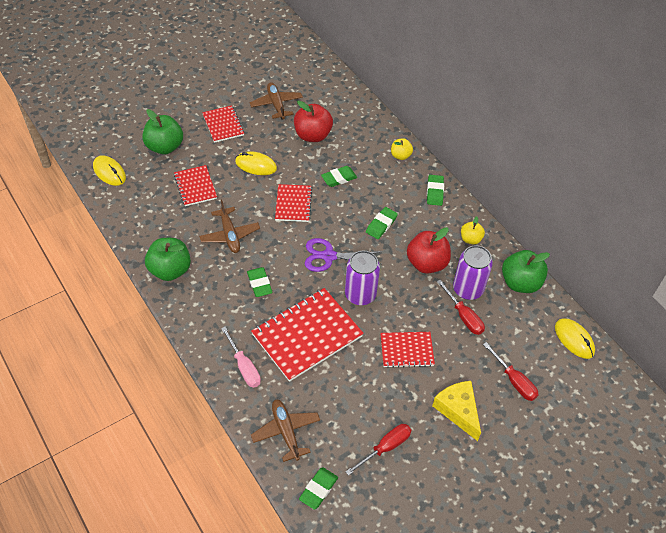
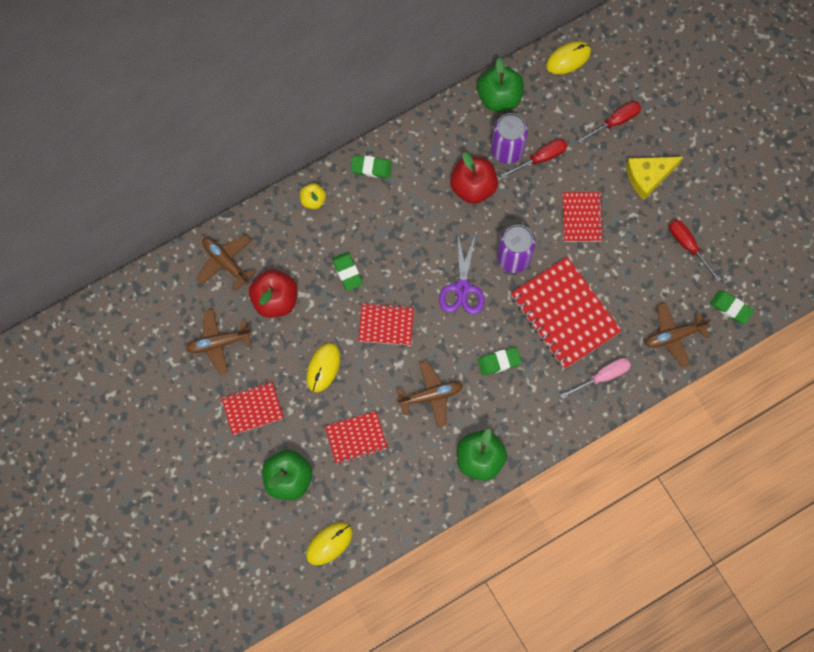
camera: 85 degrees left, 20 degrees up
green eraser [366,207,398,239] -> none
yellow apple [461,216,485,245] -> none
none -> brown plane [196,235,256,290]

